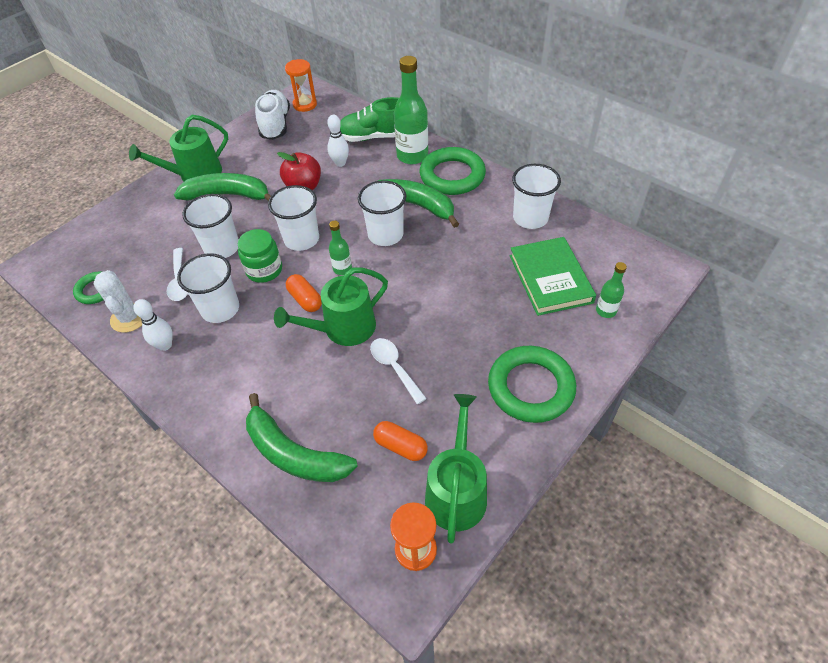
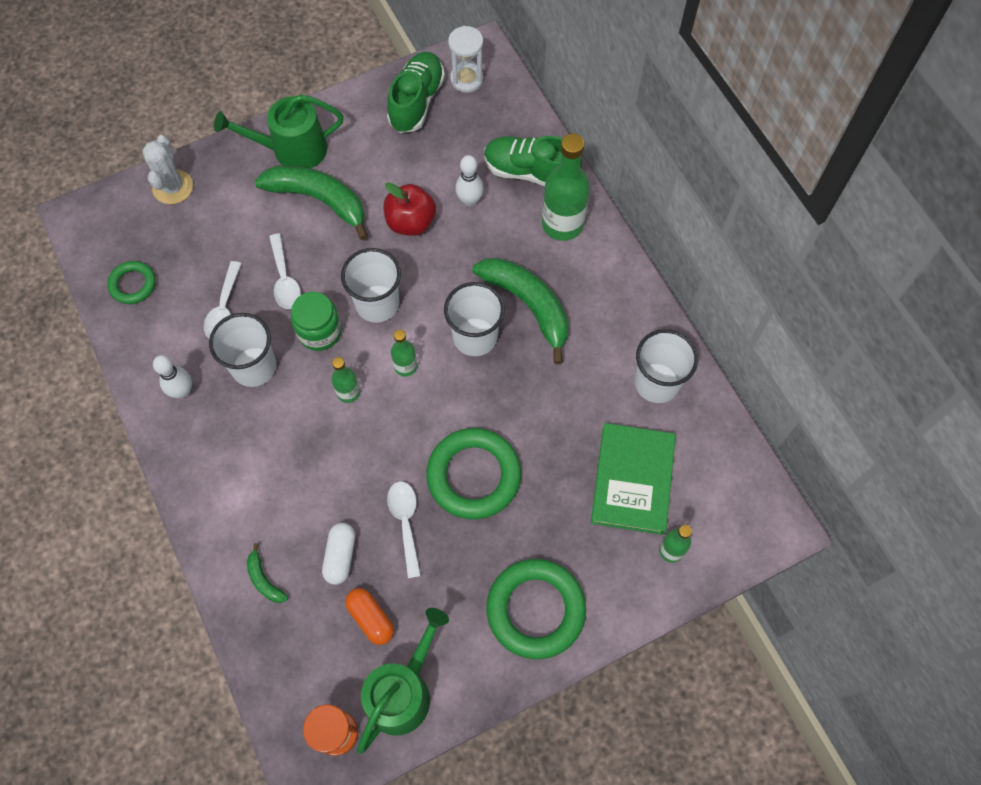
camera: 20 degrees right, 15 degrees up
white cactus [94,270,142,333] -> white cactus moved to [142,135,193,204]
white cup [182,194,239,258] -> white spoon [269,233,301,309]
green banana [246,393,358,482] -> green banana [247,543,288,603], size x0.45
white shoe [255,90,290,140] -> green shoe [387,52,445,133]
green watering can [274,268,388,346] -> none
orange hourglass [285,59,317,112] -> white hourglass [448,26,484,93]
orange capsule [286,274,322,312] -> green bottle [331,357,360,403]
green ring [420,147,486,195] -> green ring moved to [426,428,521,519]
none -> white capsule [322,523,355,585]

